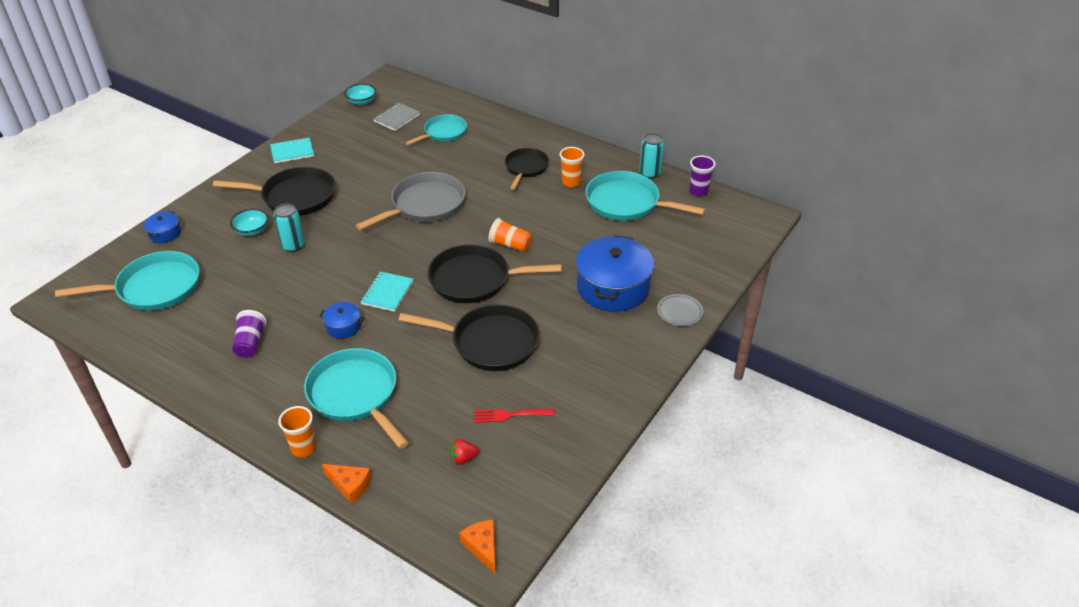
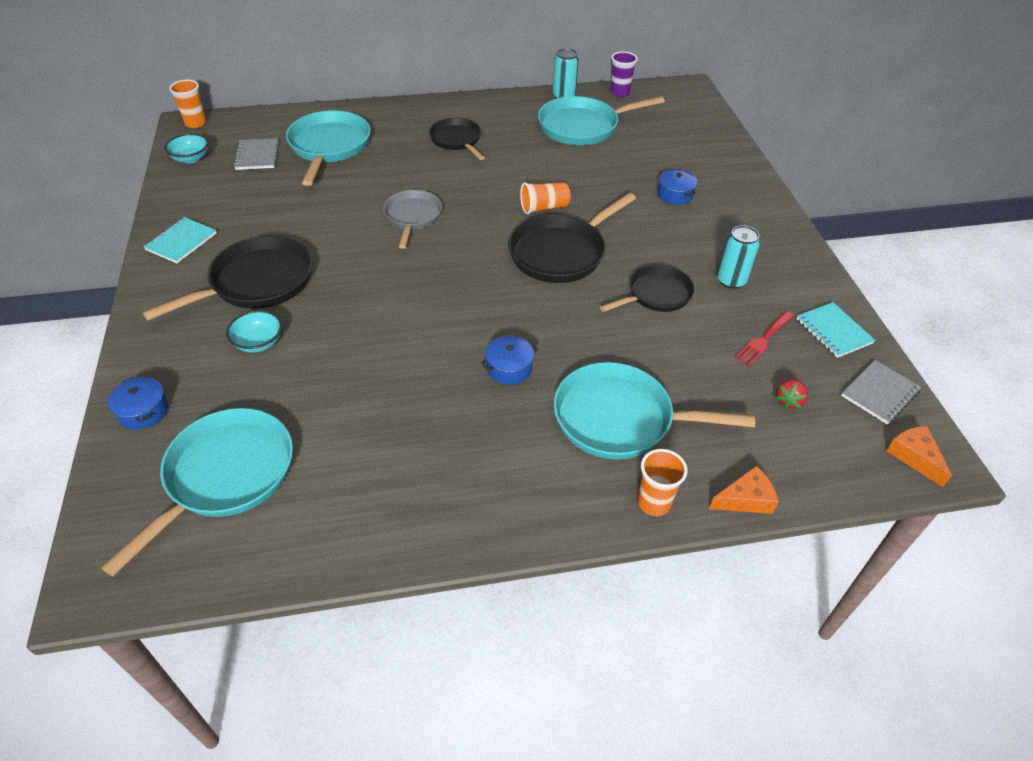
camera: 45 degrees left, 5 degrees up
purple cup [232,310,266,358] -> none
turquoise can [274,204,305,252] -> turquoise can moved to [717,225,760,289]
grey pan [355,172,465,230] -> grey pan [383,190,442,249], size x0.64
turquoise notebook [361,272,413,312] -> turquoise notebook moved to [797,302,875,358]
black pan [399,304,540,371] -> black pan [600,265,695,312], size x0.64
turquoise pan [405,114,467,145] -> turquoise pan [286,110,371,186], size x1.57
orange cheese [459,519,496,575] -> orange cheese turned 45 degrees clockwise [886,426,952,487]
orange cup [560,147,584,187] -> orange cup moved to [169,80,206,128]
blue pot [576,235,654,312] -> blue pot [657,169,698,205], size x0.46
grey plate [657,294,703,326] -> none
none -> grey notebook [841,360,921,424]

